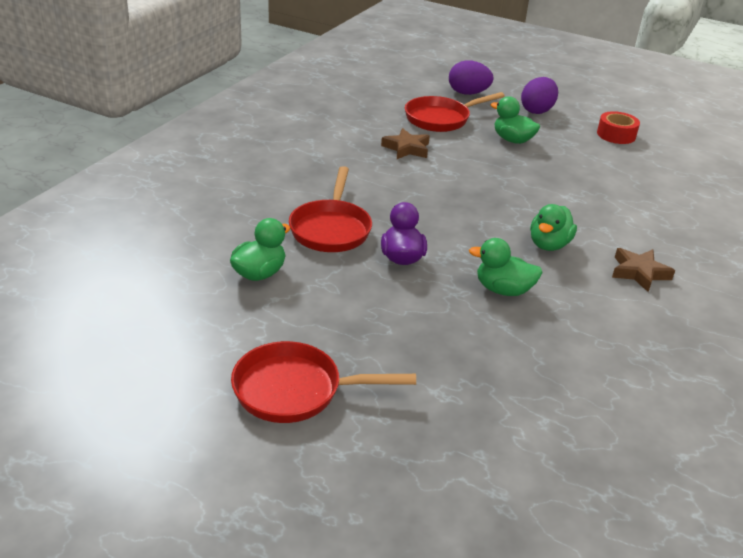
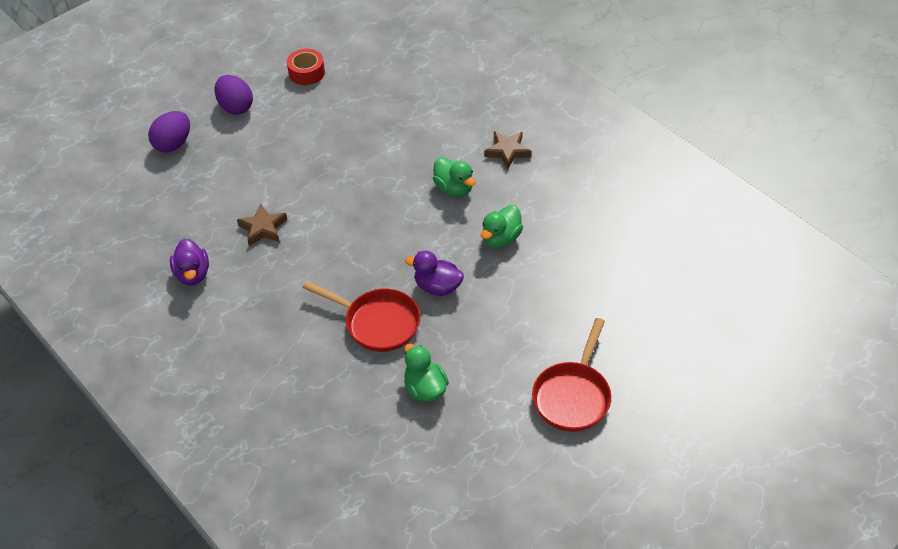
camera: 65 degrees left, 15 degrees up
red pan [405,92,505,132] -> none
green duck [491,96,540,144] -> none
none -> purple duck [170,238,209,285]

